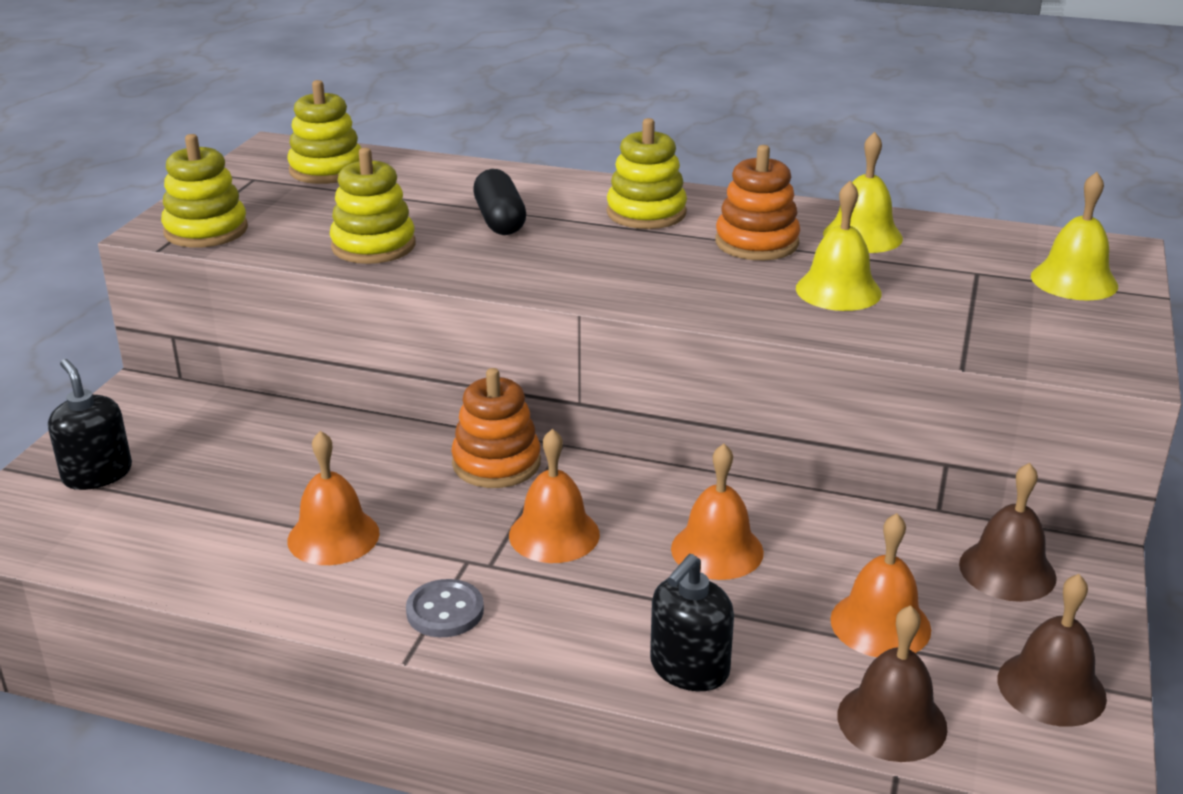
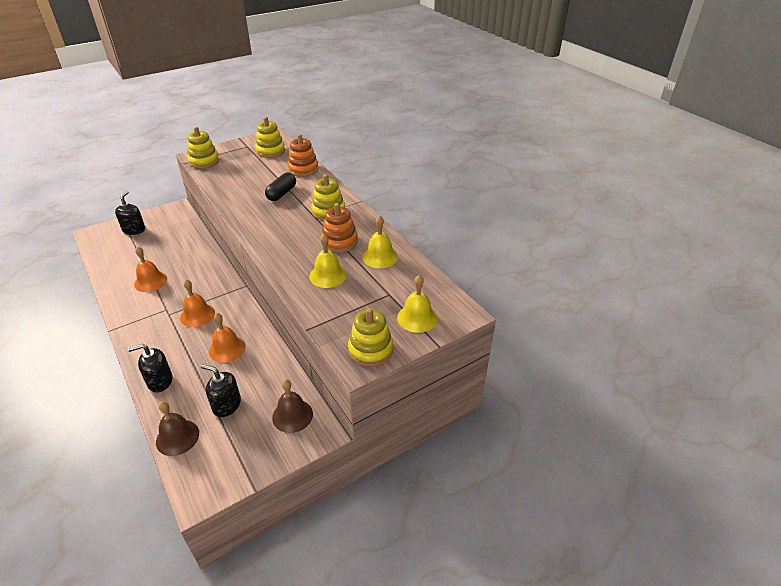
camera: 40 degrees right, 10 degrees up
yellow stacking toy [330,148,415,264] -> yellow stacking toy moved to [348,308,393,367]
grey button [406,579,484,637] -> none
orange stacking toy [451,368,541,488] -> orange stacking toy moved to [288,134,319,177]
orange bell [830,513,931,657] -> black soap dispenser [201,364,241,417]
brown bell [998,574,1107,727] -> none

